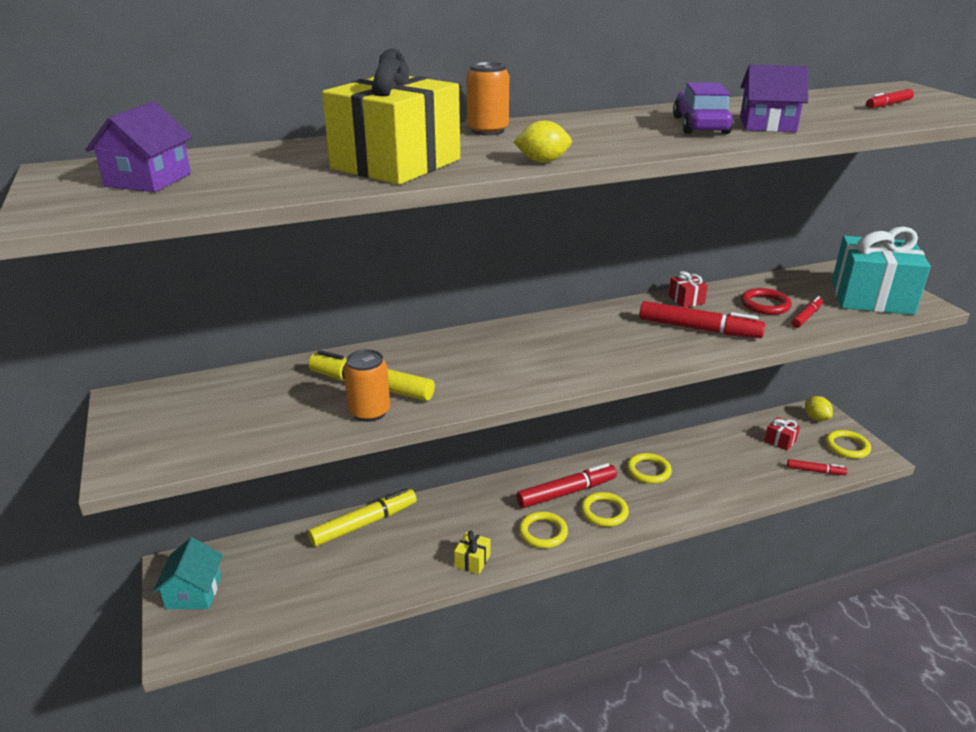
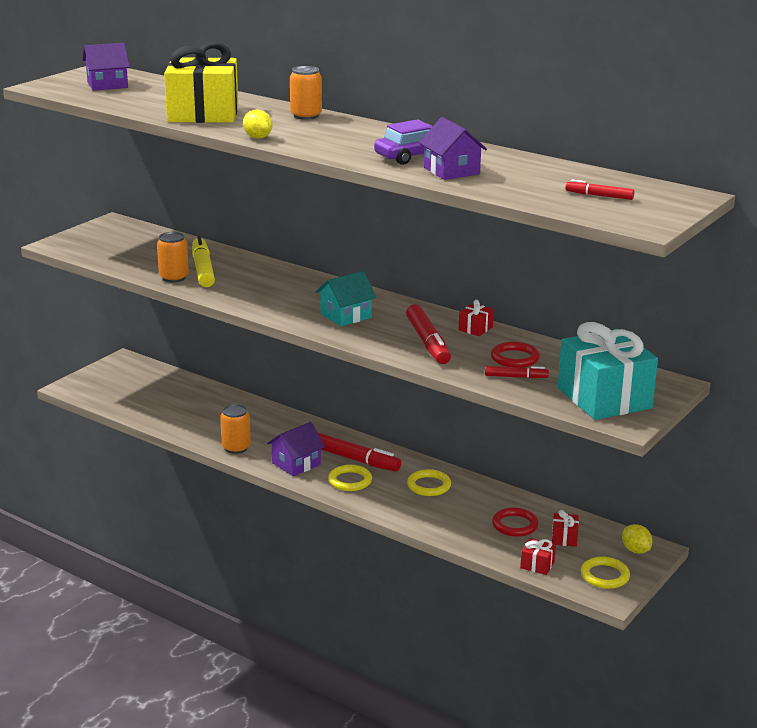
camera: 55 degrees right, 5 degrees down
turquoise house [153,537,223,609] -> turquoise house moved to [316,271,377,326]
yellow marker [308,488,417,547] -> none
yellow gift [454,531,490,574] -> orange can [220,404,251,454]
yellow ring [519,512,568,548] -> purple house [267,422,325,476]
red marker [787,459,848,475] -> red gift [520,538,556,575]
yellow lemon [805,396,833,421] -> yellow lemon turned 60 degrees counterclockwise [622,524,652,554]
none -> red ring [492,508,539,537]

